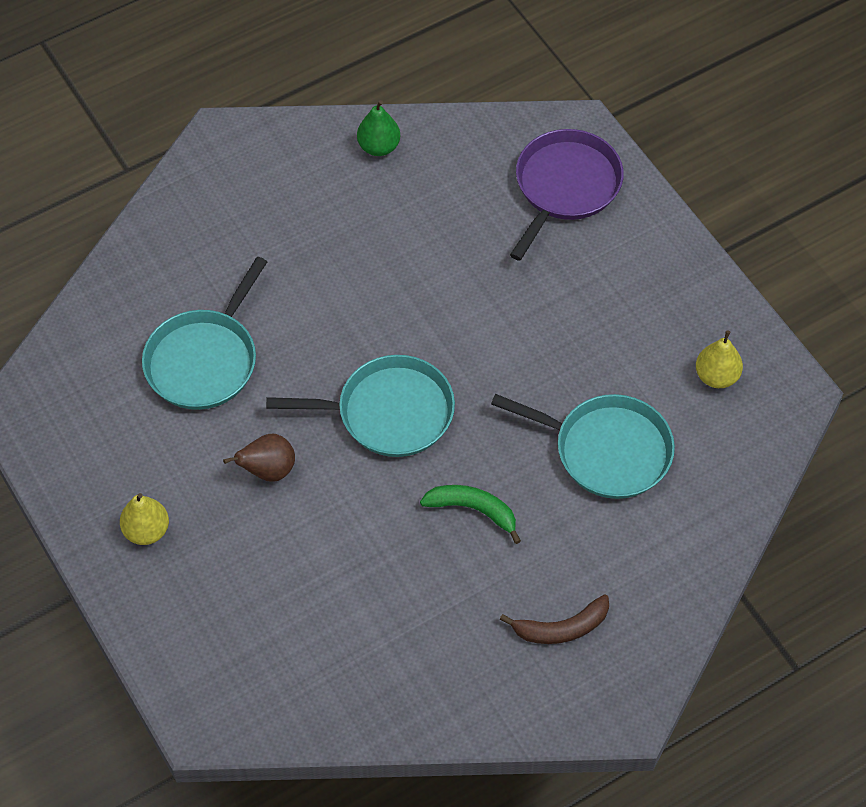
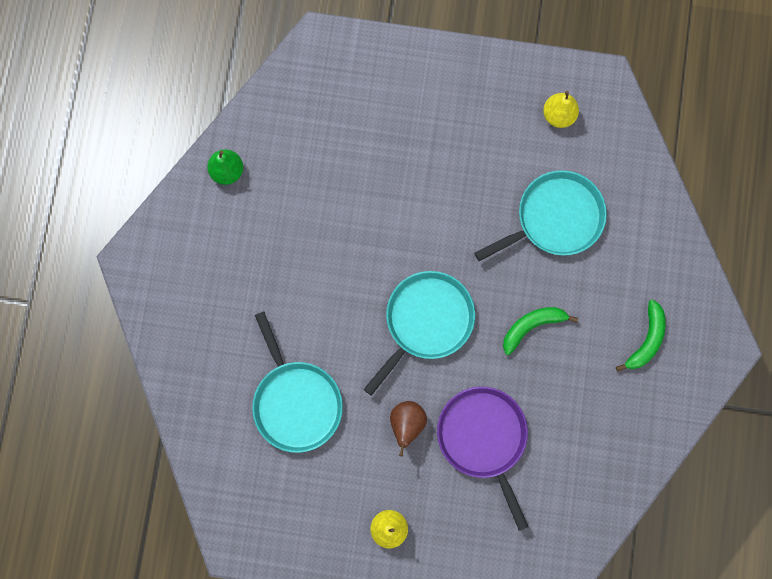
camera: 50 degrees left, 20 degrees up
brown banana [500,594,609,644] -> green banana [616,299,665,371]
purple pan [510,129,624,261] -> purple pan moved to [437,386,529,531]

